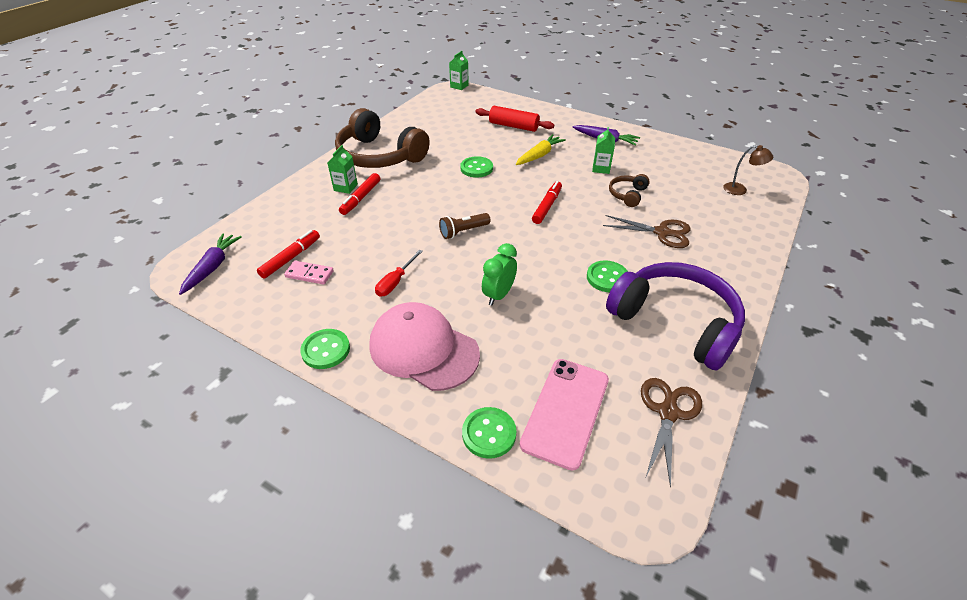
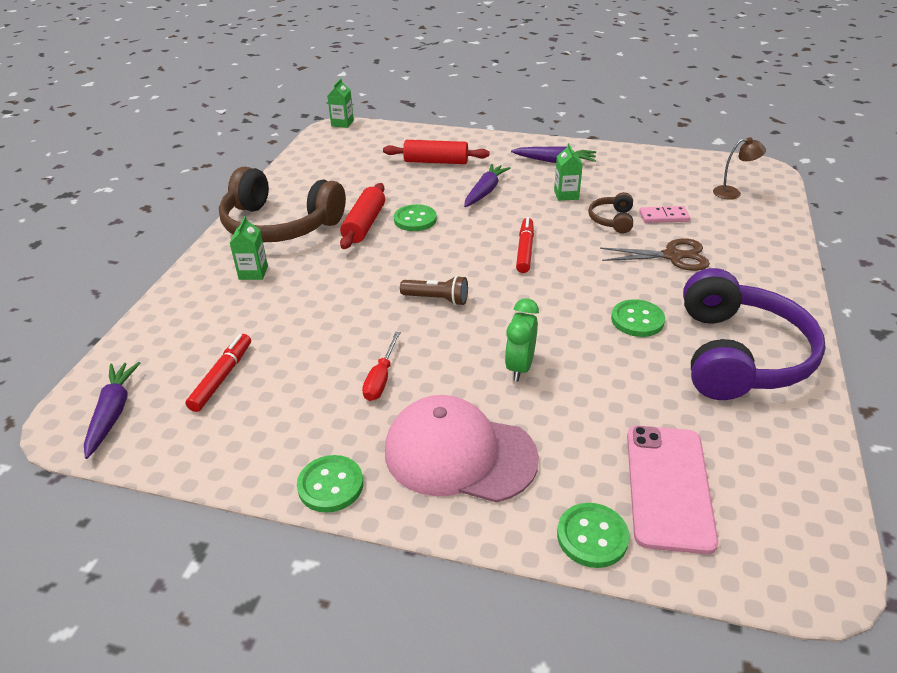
camera: 15 degrees left, 5 degrees down
pink domino [284,261,334,285] -> pink domino moved to [639,206,690,223]
red marker [339,173,380,215] -> none
brown flashlight [439,213,491,239] -> brown flashlight turned 120 degrees counterclockwise [400,276,468,306]
yellow carrot [516,134,566,165] -> purple carrot [464,164,511,207]
purple headphones [606,262,745,370] -> purple headphones turned 75 degrees clockwise [683,268,826,400]
brown scissors [641,378,702,488] -> none
none -> red rolling pin [340,183,385,249]

